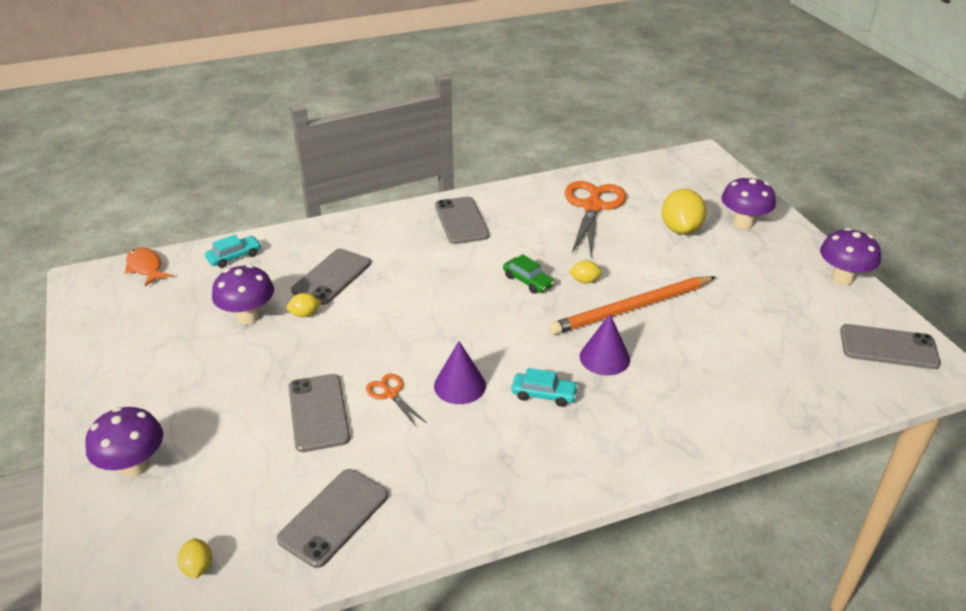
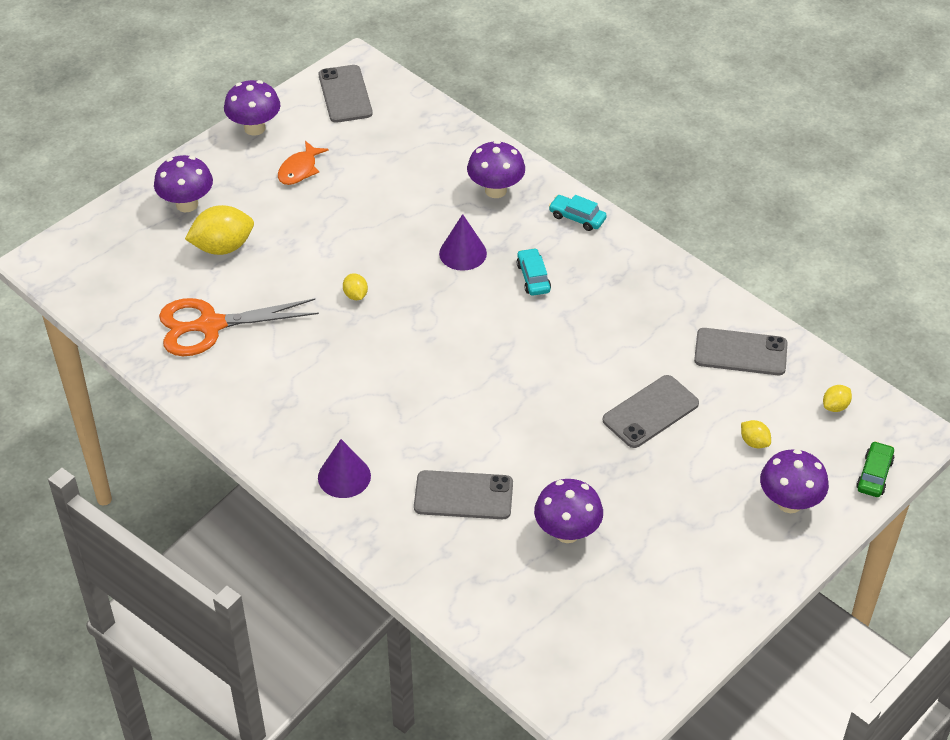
camera: 115 degrees left, 10 degrees up
orange fish [125,247,172,286] -> orange fish moved to [278,141,329,185]
turquoise car [205,235,261,268] -> turquoise car moved to [549,195,607,231]
yellow lemon [286,293,321,317] -> yellow lemon moved to [741,420,771,448]
orange scissors [366,374,425,426] -> none
purple cone [434,341,486,404] -> purple cone moved to [318,439,371,498]
grey phone [435,197,489,244] -> none
green car [503,254,554,294] -> green car moved to [856,441,895,497]
orange pencil [549,276,715,335] -> none
none -> purple mushroom [467,140,525,198]

